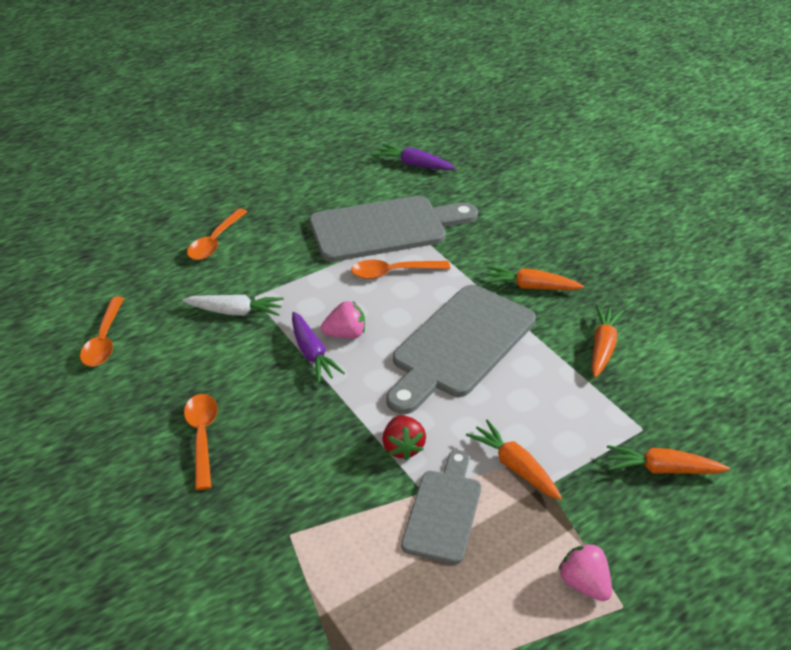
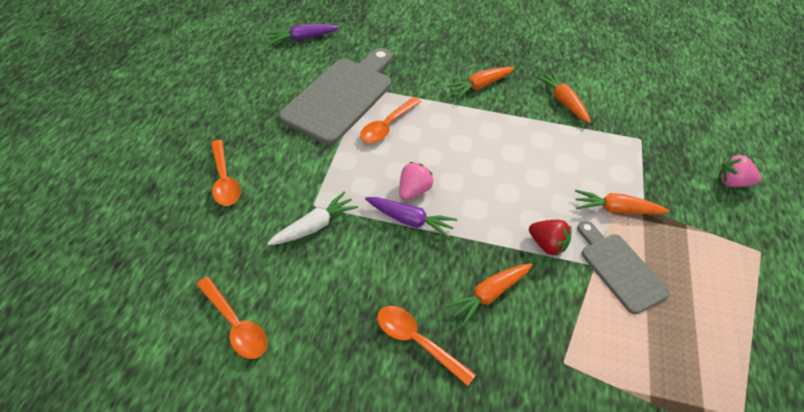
camera: 45 degrees left, 10 degrees up
grey cutting board [387,285,536,414] -> none
pink strawberry [558,543,612,601] -> pink strawberry moved to [719,155,761,187]
orange carrot [607,445,730,474] -> orange carrot moved to [445,263,533,327]

